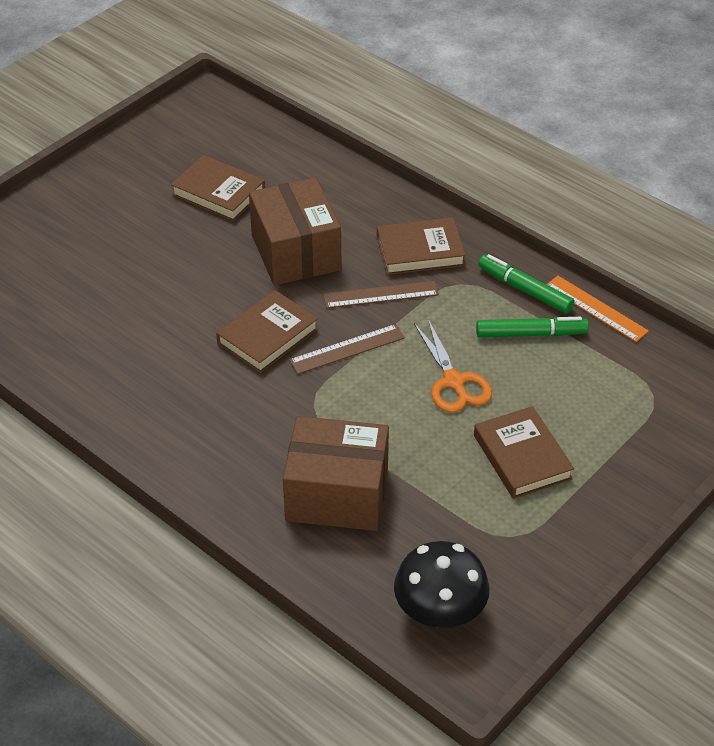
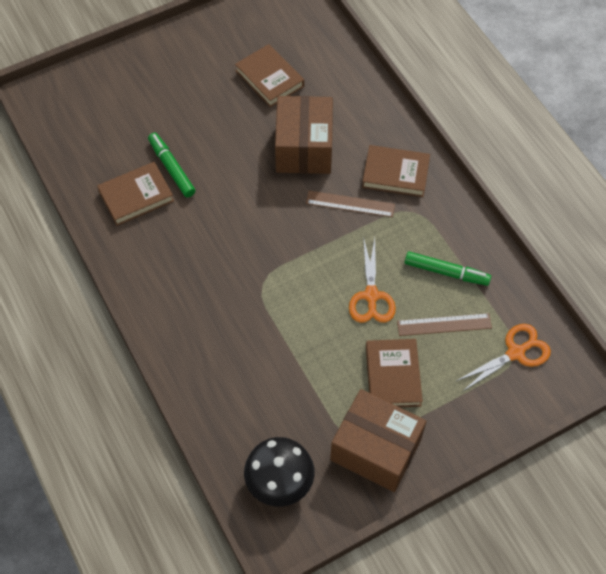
camera: 20 degrees right, 15 degrees up
brown book [216,290,319,373] -> brown book moved to [97,162,174,226]
brown box [283,416,389,531] -> brown box moved to [330,389,426,492]
brown ruler [289,324,405,374] -> brown ruler moved to [397,313,492,336]
green marker [478,254,575,314] -> green marker moved to [148,133,196,197]
orange ruler [546,276,649,342] -> none
none -> orange scissors [456,324,551,392]

